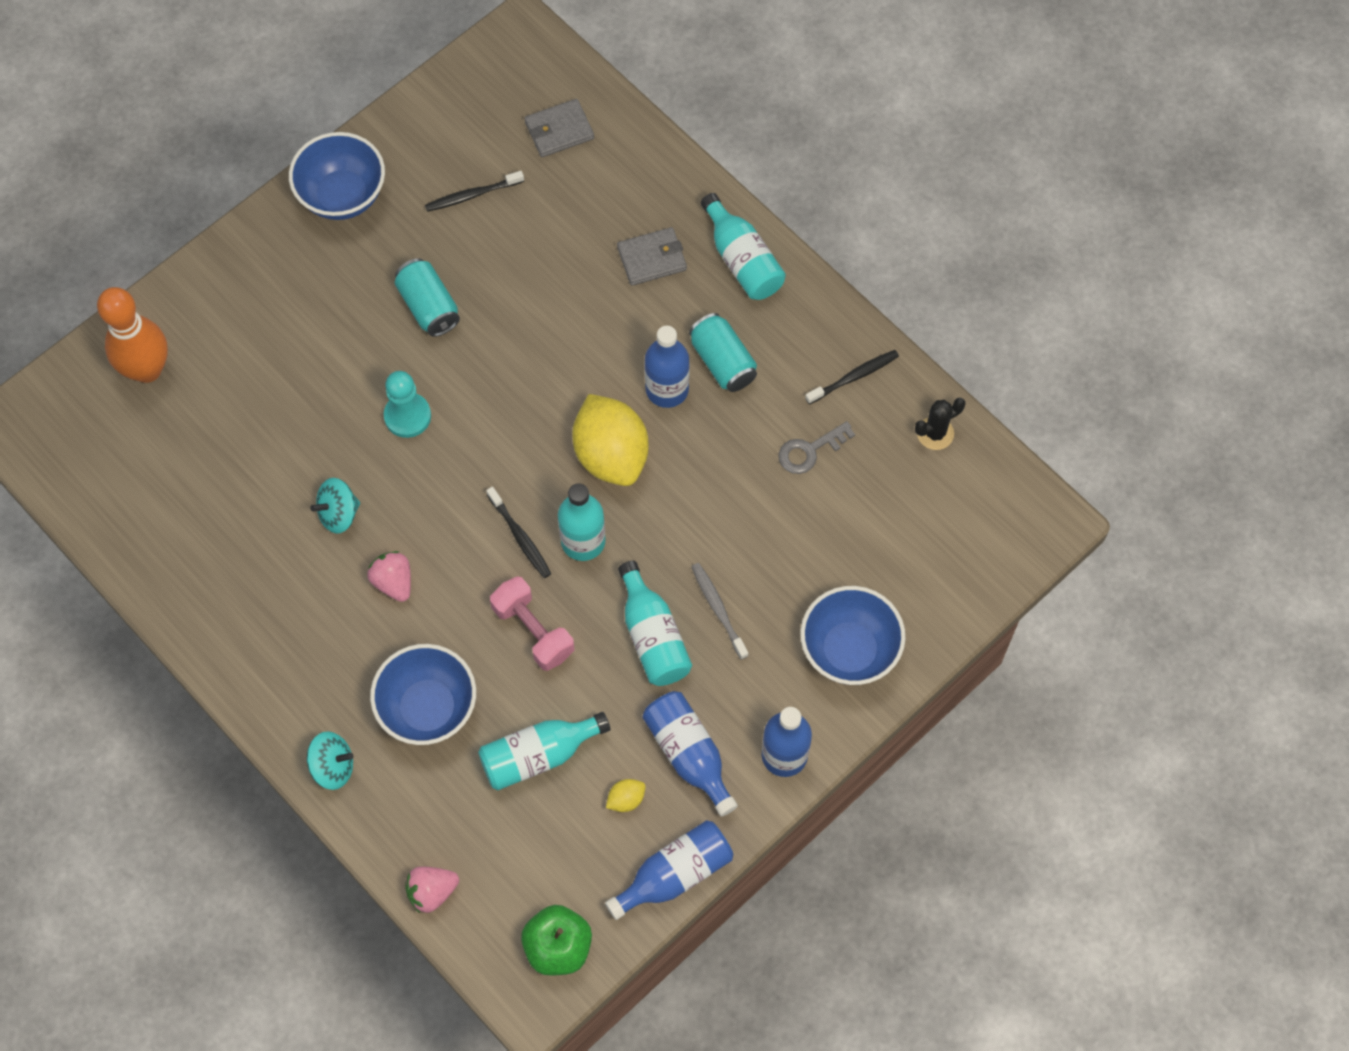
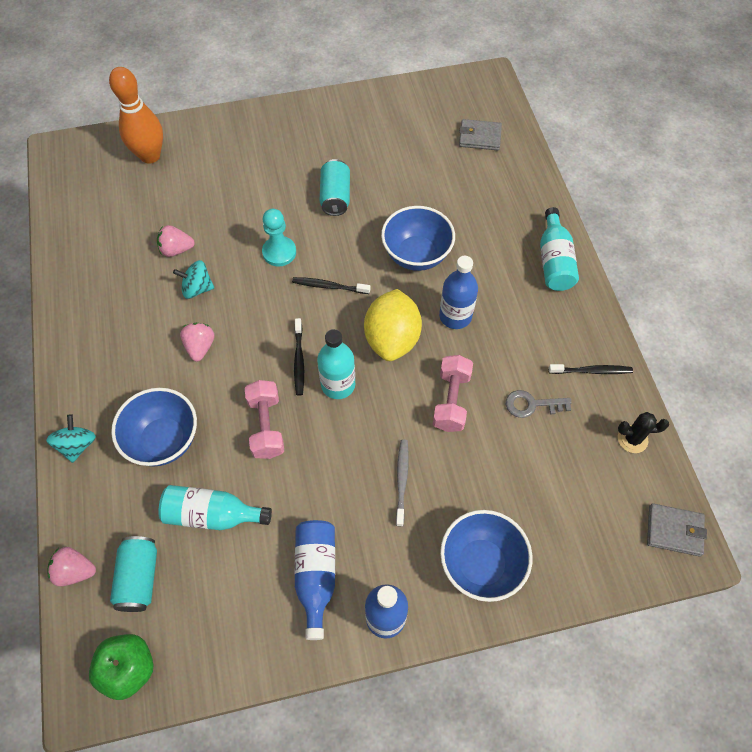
camera: 30 degrees right, 5 degrees down
blue bowl [289,132,385,220] -> blue bowl moved to [381,206,455,271]
turquoise spinning top [307,731,354,790] -> turquoise spinning top turned 120 degrees counterclockwise [46,414,96,463]
black toothbrush [425,171,524,212] -> black toothbrush moved to [292,277,370,294]
blue bottle [605,820,733,920] -> none
yellow lemon [606,779,646,812] -> none
grey wallet [617,227,687,286] -> grey wallet moved to [647,503,707,557]
turquoise bottle [618,561,692,686] -> none
turquoise can [689,313,757,392] -> turquoise can moved to [110,536,157,612]
none -> pink strawberry [157,225,195,257]
none -> pink dumbbell [433,355,473,432]

